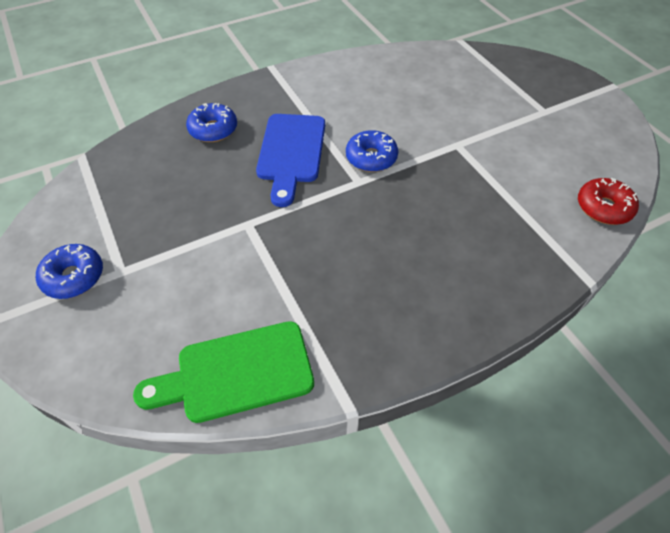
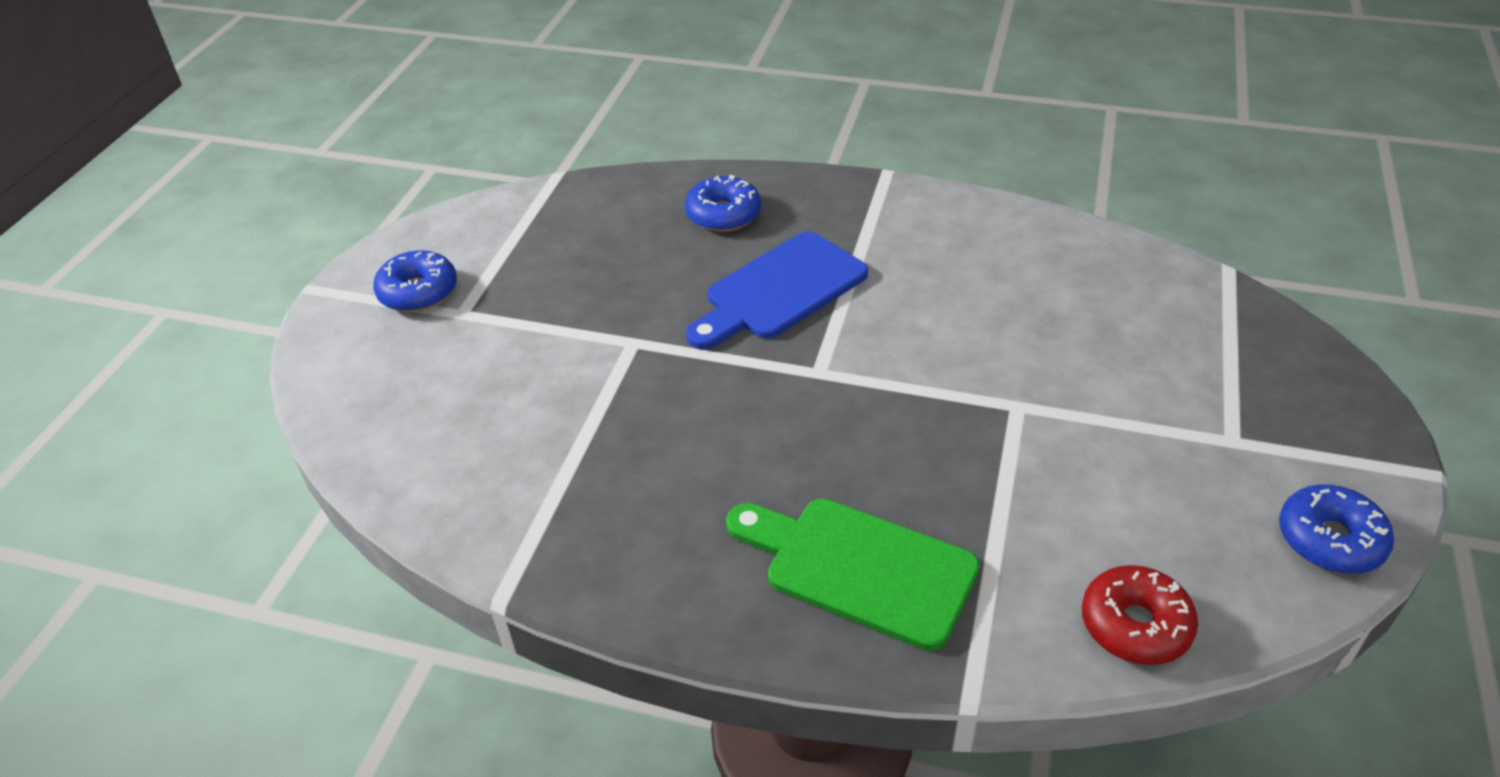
camera: 45 degrees right, 10 degrees down
green cutting board [133,321,314,423] -> green cutting board moved to [726,499,980,651]
blue donut [346,130,398,172] -> blue donut moved to [1279,484,1394,574]

